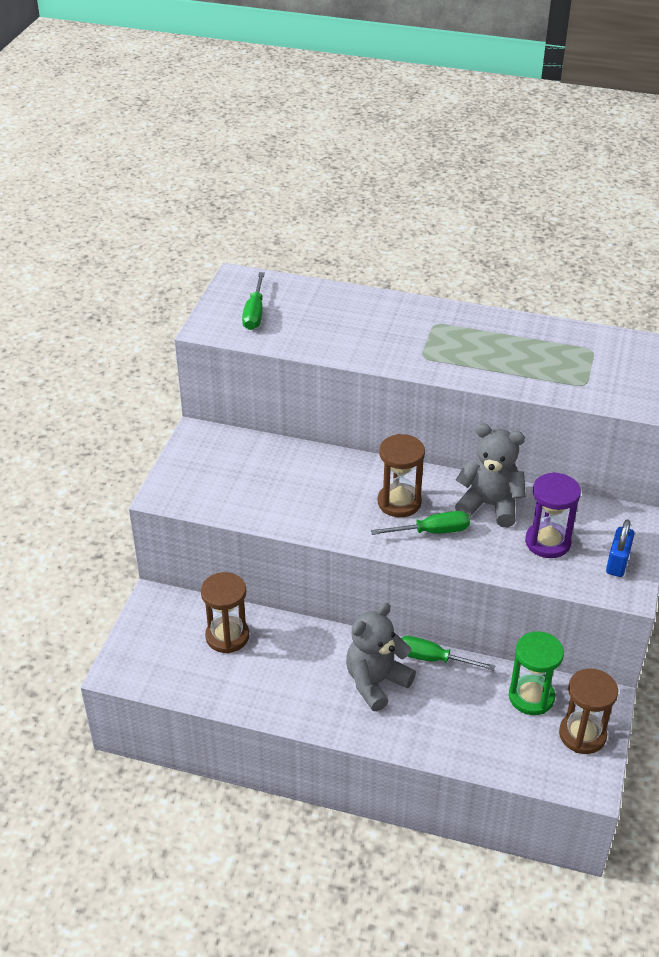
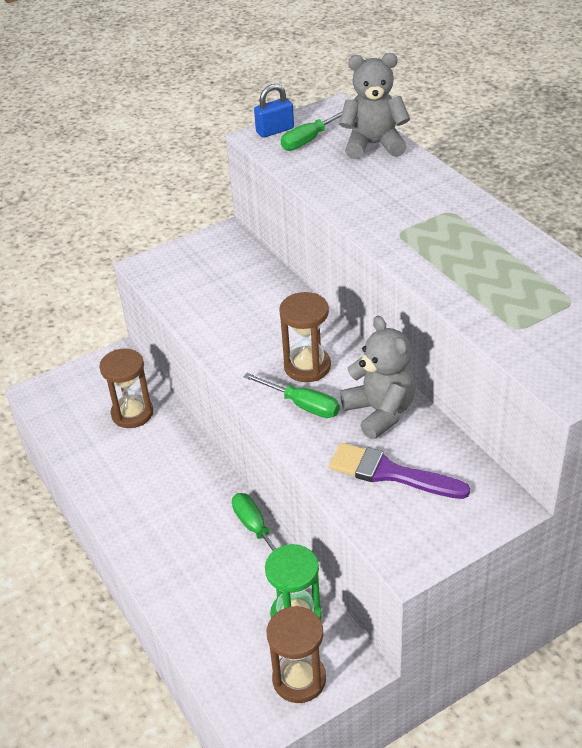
camera: 45 degrees right, 0 degrees up
grey teddy bear [346,602,416,711] -> grey teddy bear moved to [339,53,410,159]
purple hourglass [525,472,581,558] -> purple brush [329,443,470,499]
blue padlock [606,519,635,577] -> blue padlock moved to [254,84,294,138]

